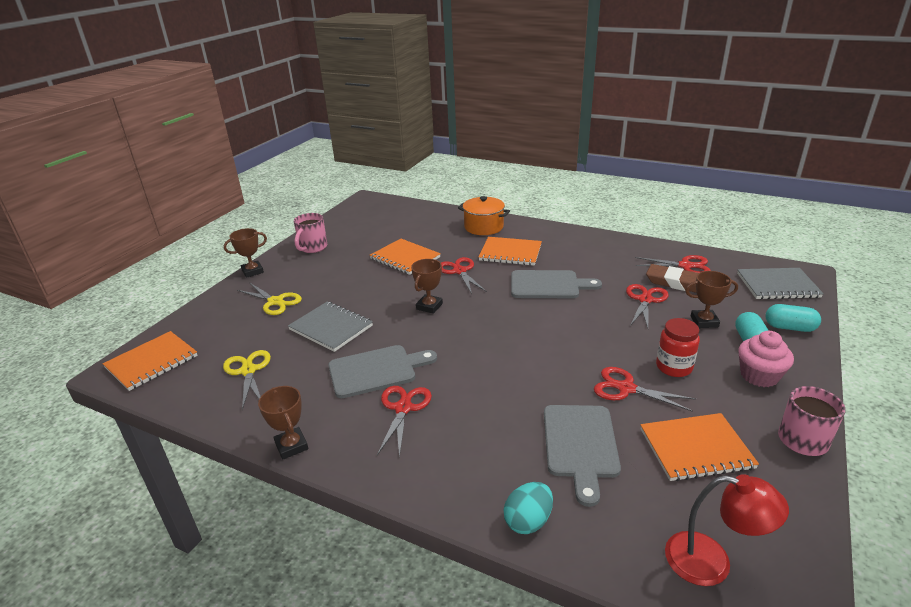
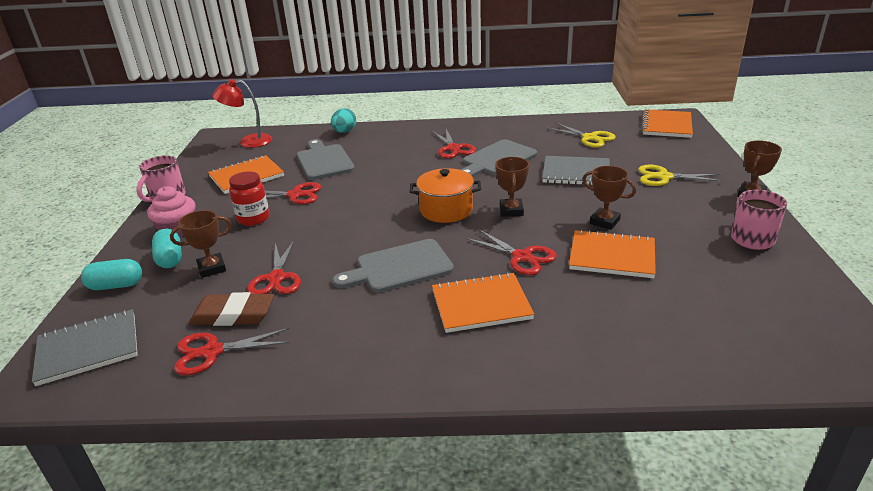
camera: 155 degrees right, 0 degrees up
brown trophy [258,386,308,460] -> brown trophy moved to [582,166,636,230]
orange pot [458,196,510,235] -> orange pot moved to [410,168,481,223]

